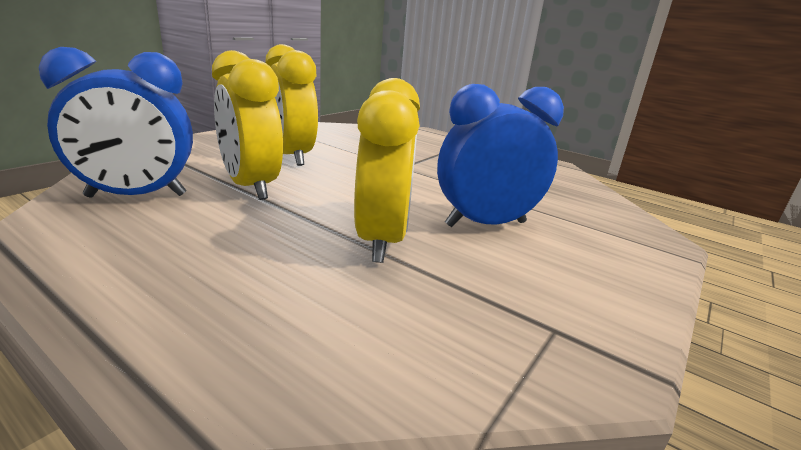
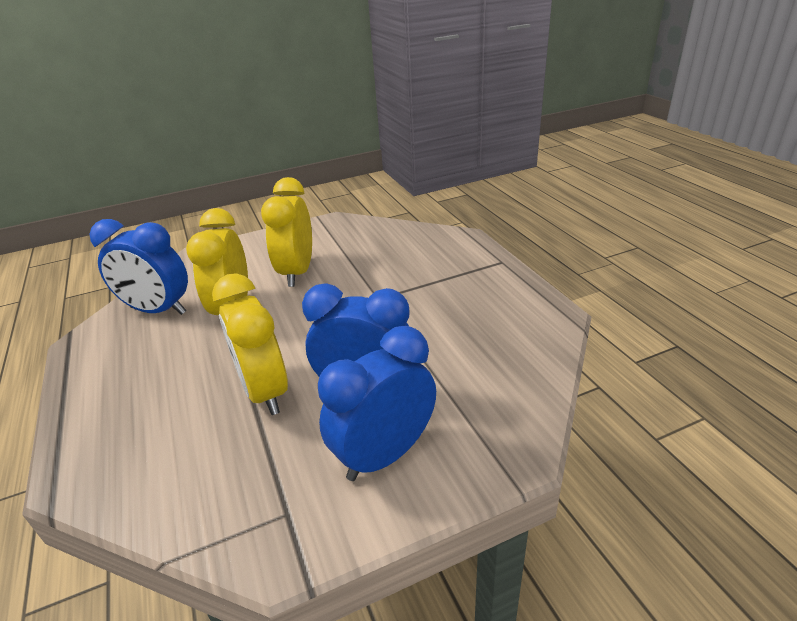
camera: 35 degrees right, 10 degrees up
yellow clock [354,78,420,263] -> yellow clock turned 120 degrees clockwise [212,273,288,415]
none -> blue clock [318,326,436,481]

